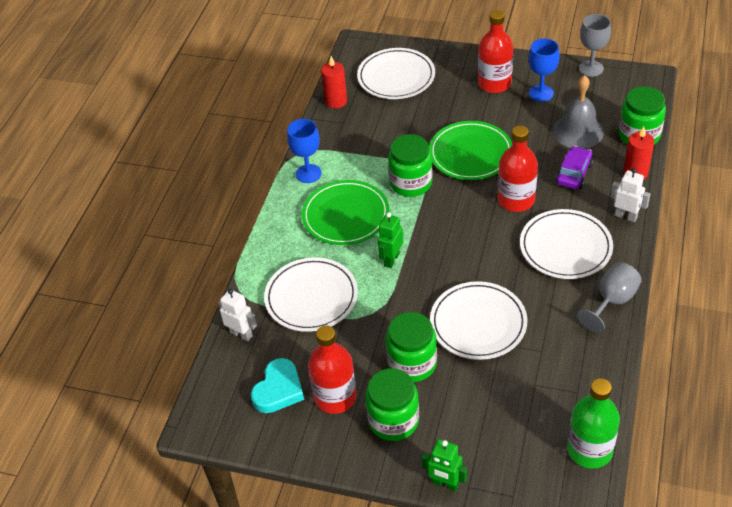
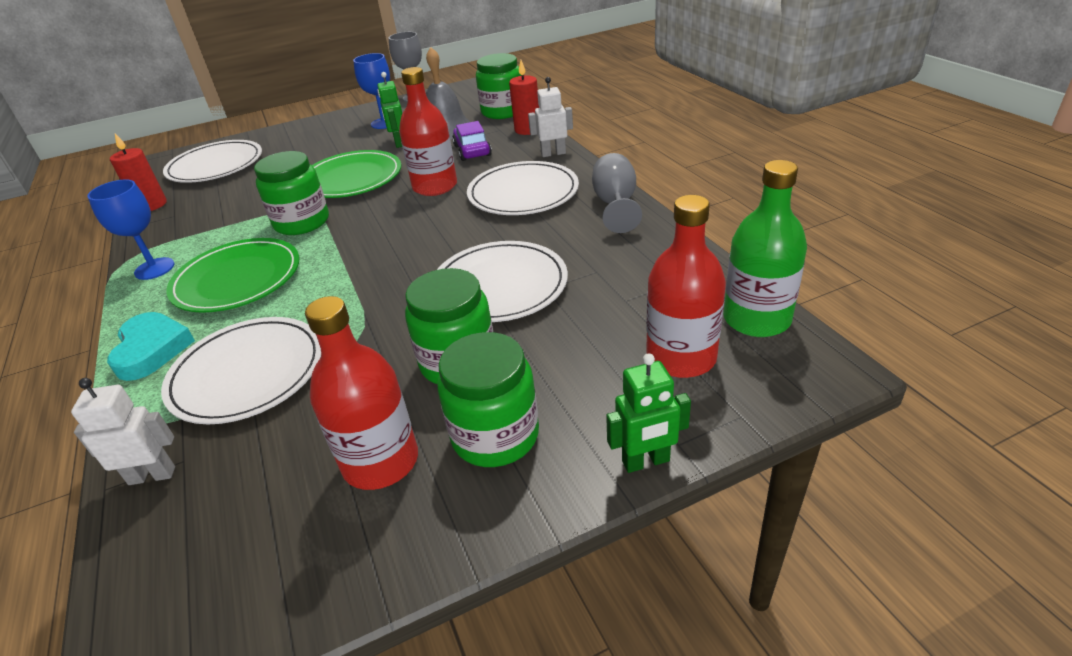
camera: 40 degrees left, 10 degrees down
turquoise heart [251,358,304,413] -> turquoise heart moved to [107,312,195,381]
green robot [378,213,403,268] -> green robot moved to [377,72,402,148]
red bottle [478,10,513,93] -> red bottle moved to [646,195,726,378]

